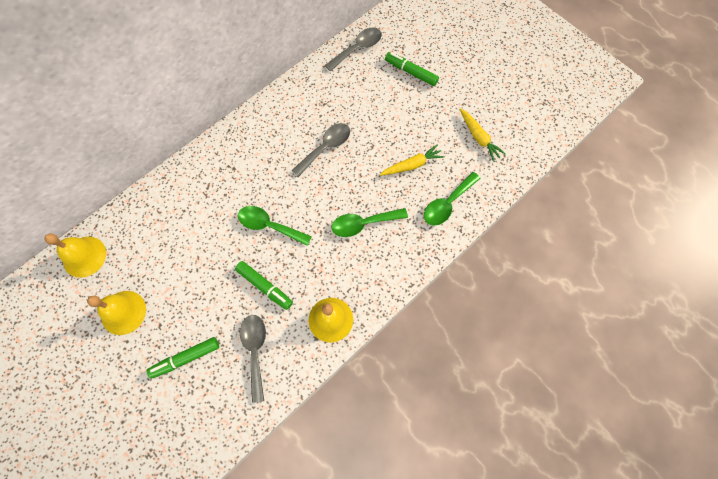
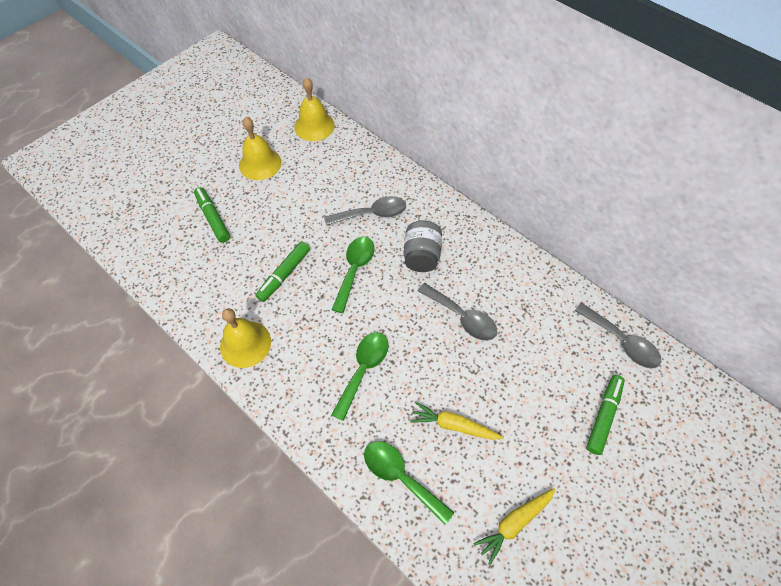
camera: 85 degrees right, 10 degrees down
grey spoon [240,315,266,403] -> grey spoon moved to [324,196,406,226]
green spoon [331,208,408,237] -> green spoon turned 45 degrees clockwise [331,332,389,421]
yellow carrot [380,144,445,176] -> yellow carrot turned 135 degrees clockwise [410,402,504,440]
none -> grey jar [404,220,442,272]

